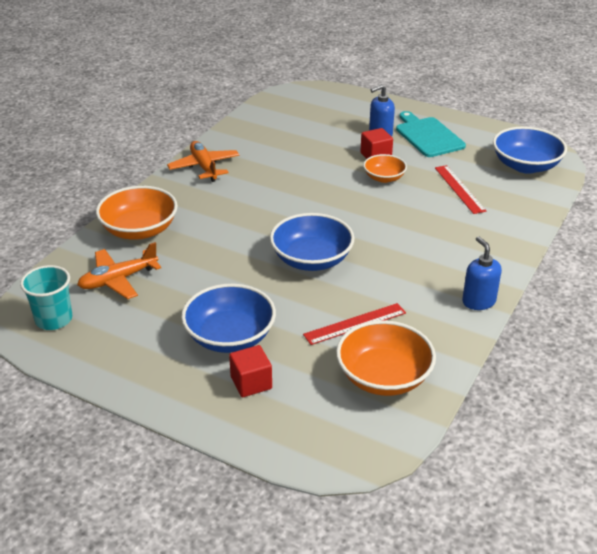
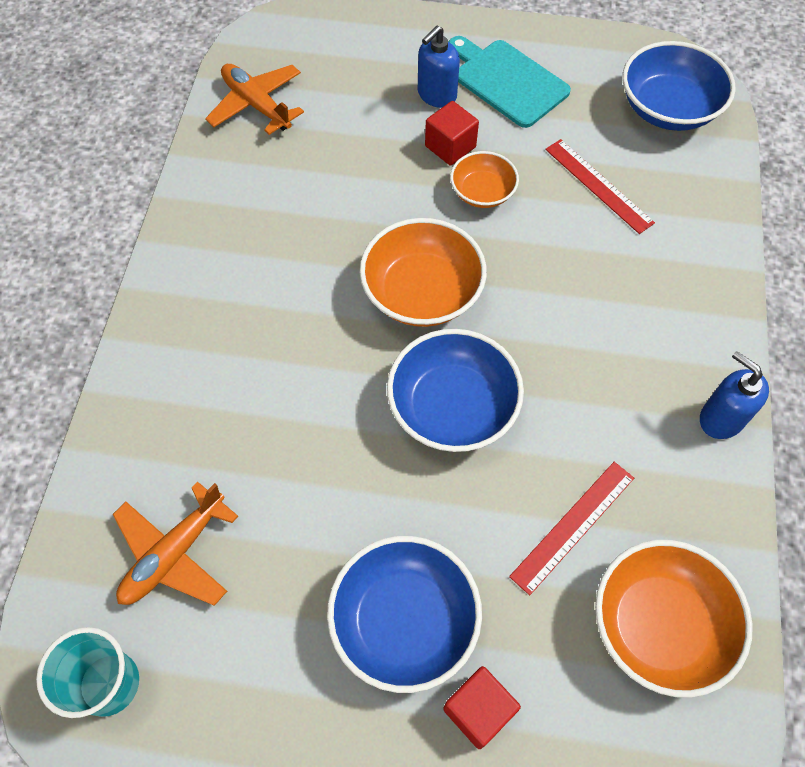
camera: 20 degrees left, 25 degrees up
orange bowl [96,186,178,240] -> orange bowl moved to [360,218,487,327]
orange plane [167,141,240,182] -> orange plane moved to [205,64,304,135]

